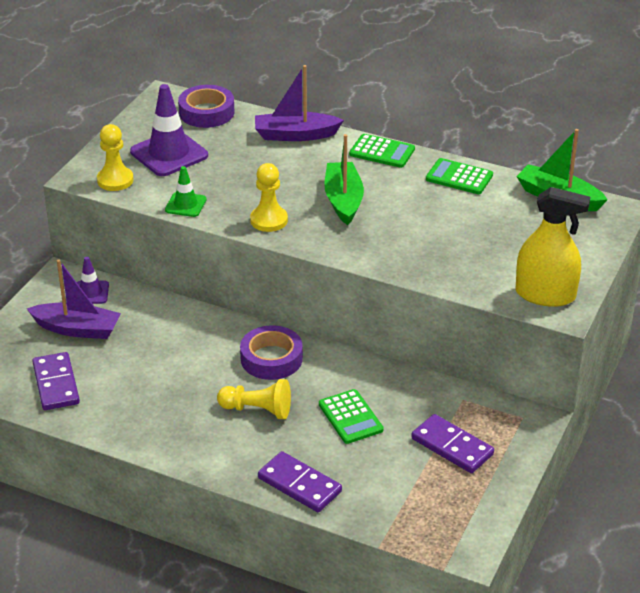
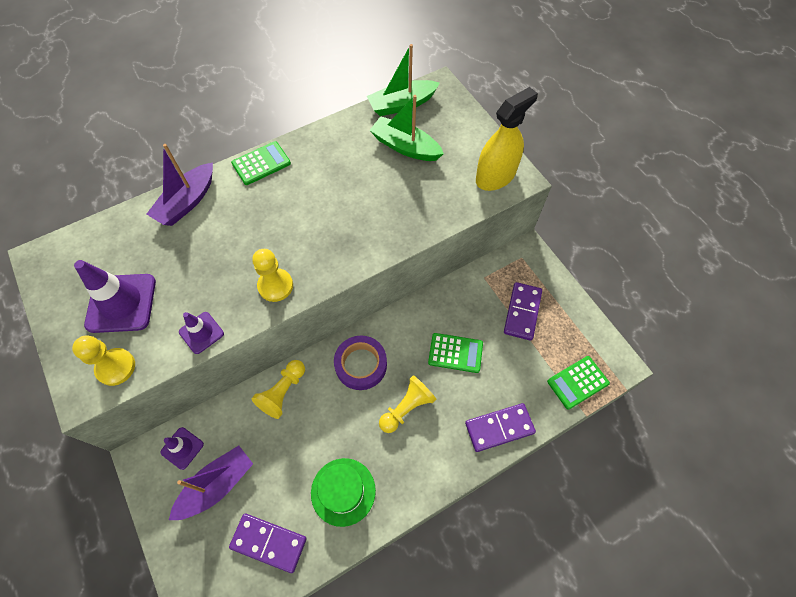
camera: 55 degrees left, 25 degrees up
green traffic cone [165,166,207,217] -> purple traffic cone [179,312,224,354]
purple tape [178,85,234,128] -> none
green boat [324,134,364,225] -> green boat moved to [370,95,444,161]
purple domino [411,414,494,473] -> purple domino turned 60 degrees counterclockwise [504,282,542,341]
green calculator [426,158,493,194] -> green calculator moved to [547,356,610,410]
none -> yellow pawn [252,360,305,419]
none -> green hat [311,458,376,527]

